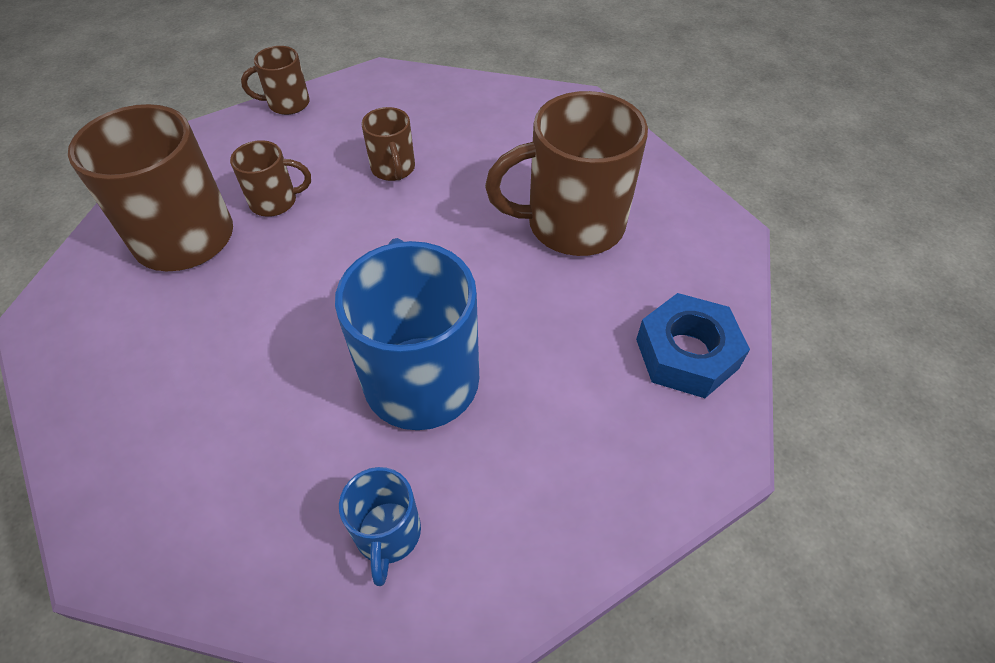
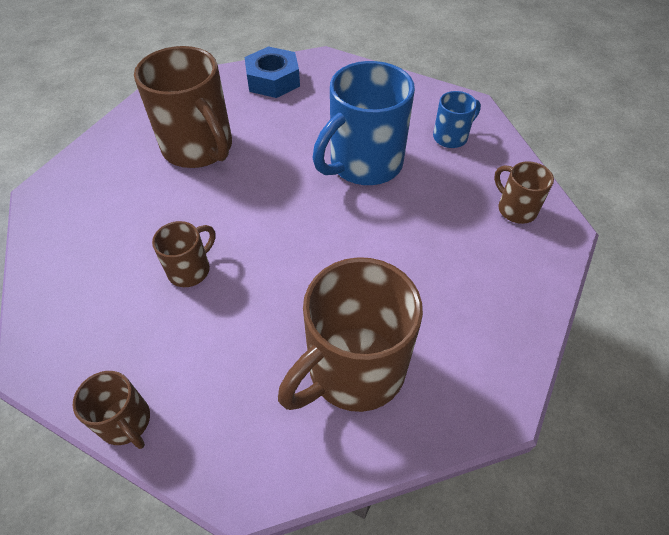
camera: 120 degrees left, 0 degrees up
brown mug [230,140,311,217] -> brown mug moved to [494,161,554,224]

